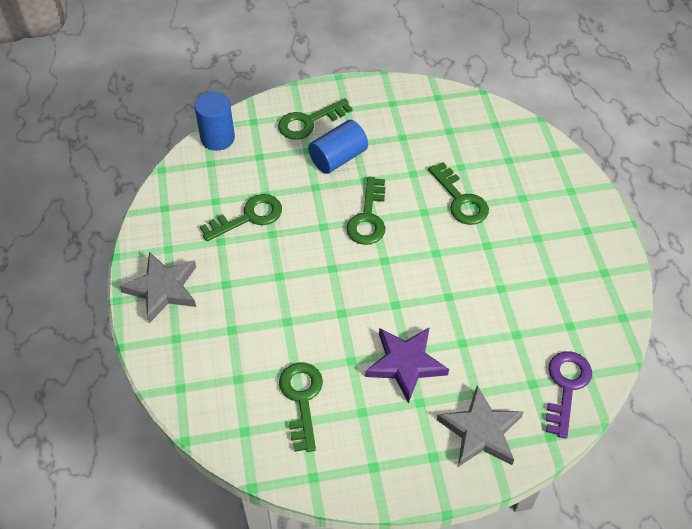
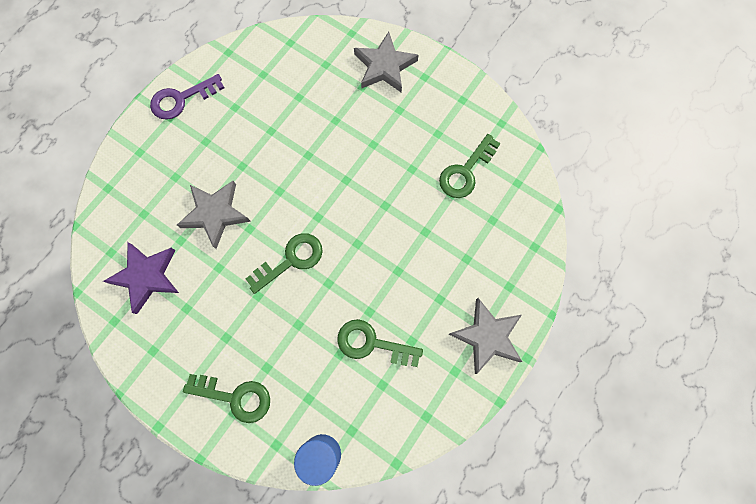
camera: 135 degrees left, 20 degrees up
blue cylinder [308,120,368,174] -> none
purple star [365,327,449,403] -> purple star moved to [103,242,179,314]
green key [428,162,489,225] -> grey star [177,181,251,249]
purple key [546,351,592,439] -> purple key moved to [150,74,224,120]

